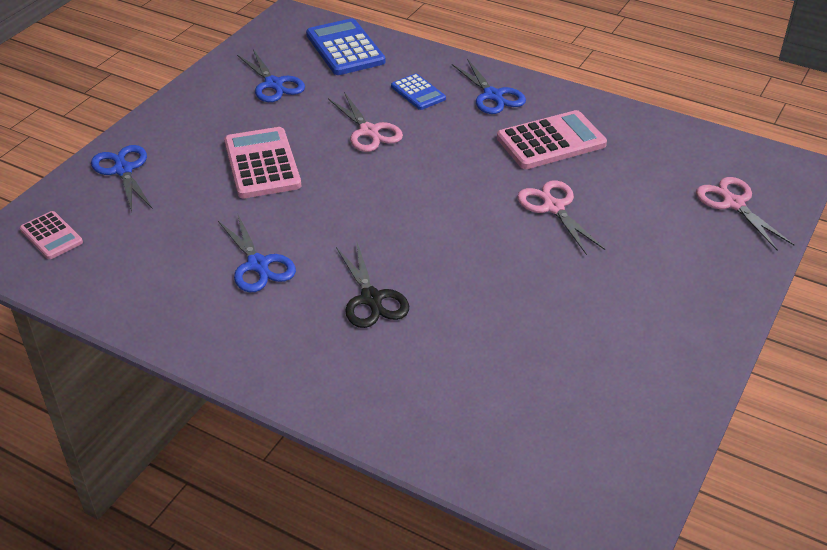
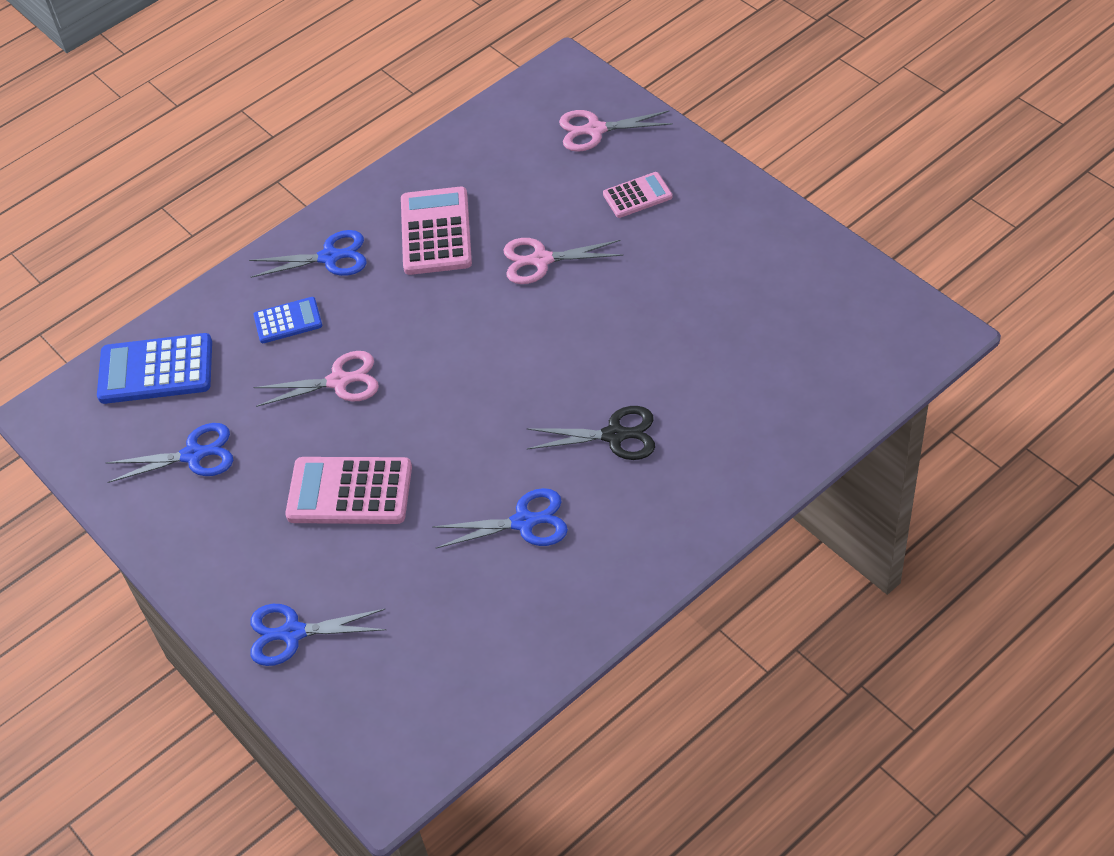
camera: 65 degrees left, 10 degrees up
pink calculator [20,211,83,259] -> pink calculator moved to [603,172,673,218]

